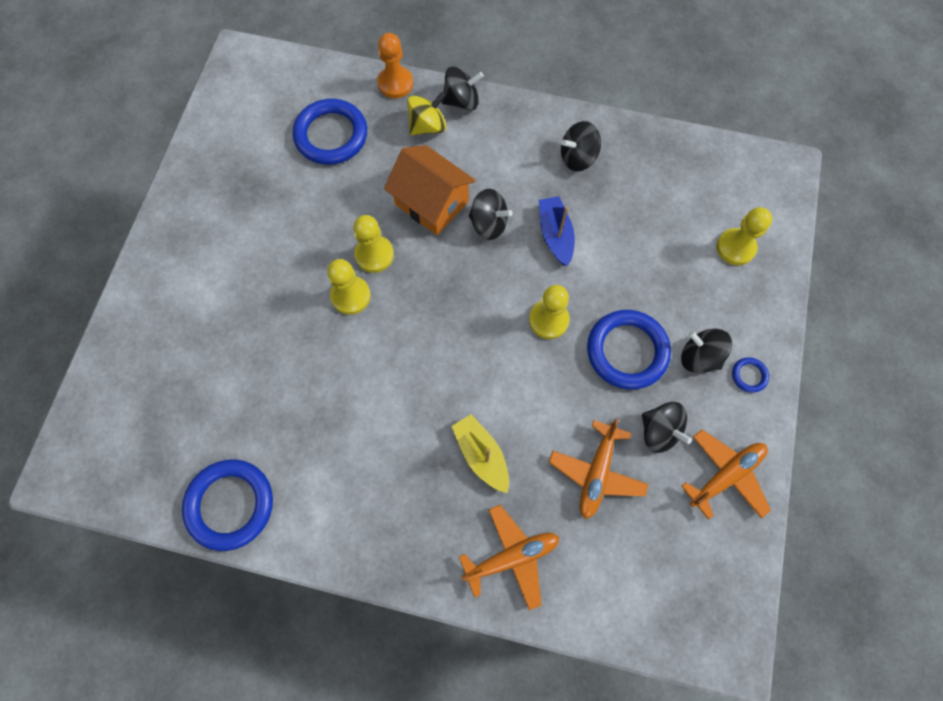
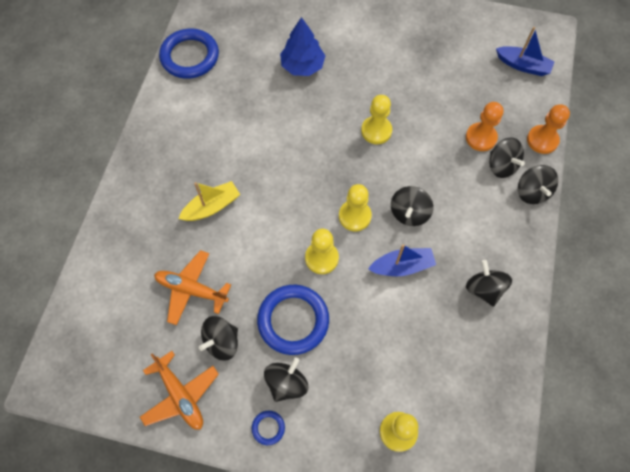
camera: 90 degrees right, 5 degrees down
blue ring [293,99,367,165] -> none
yellow pawn [327,259,371,315] -> yellow pawn moved to [339,184,372,231]
orange house [384,145,476,235] -> none
yellow spinning top [407,92,446,135] -> black spinning top [489,137,525,178]
orange plane [459,505,559,610] -> none
none -> blue tree [280,17,325,76]
none -> orange pawn [466,102,503,151]
none -> blue boat [496,27,555,76]

